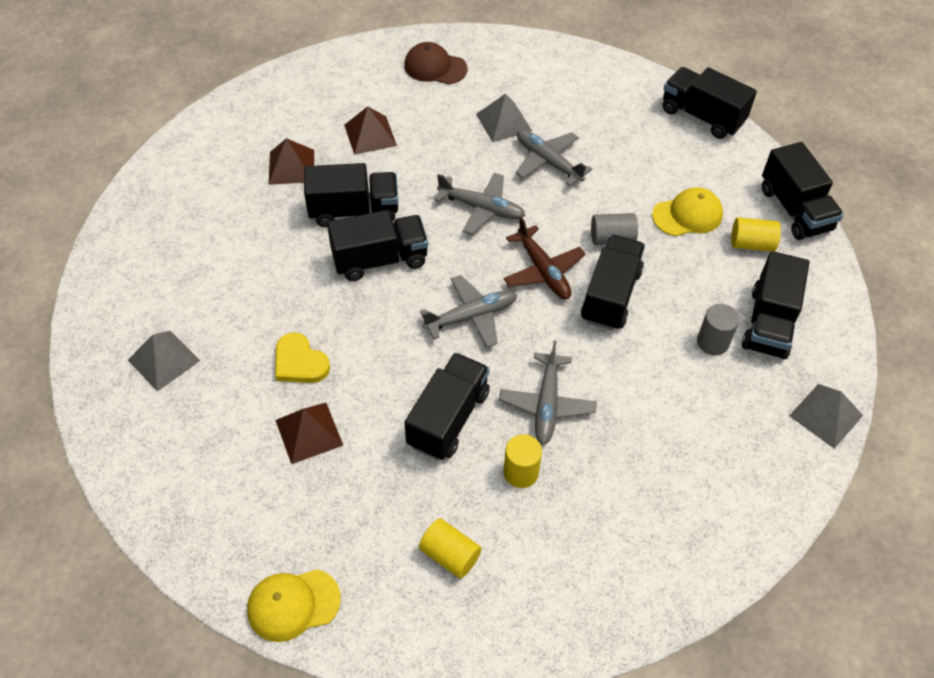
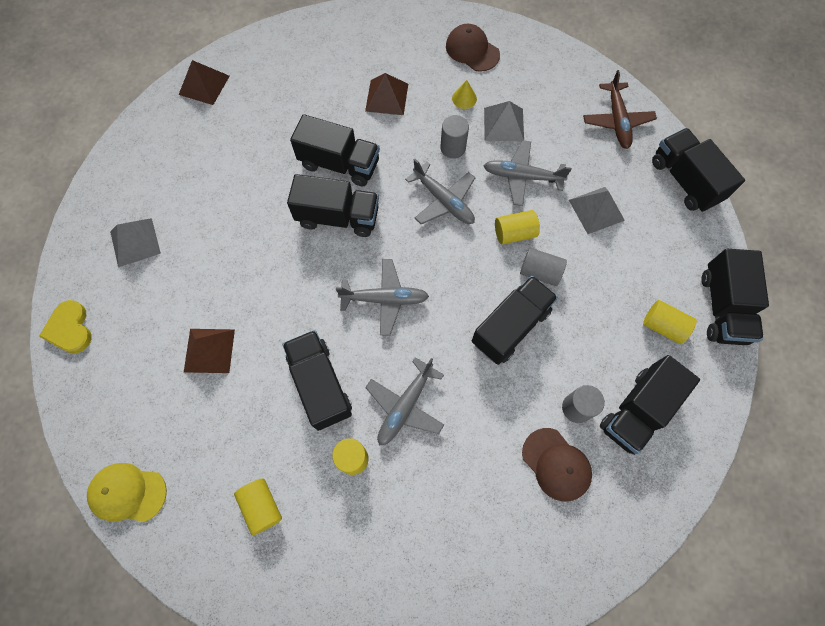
camera: 25 degrees right, 15 degrees up
brown pyramid [269,138,314,185] -> brown pyramid moved to [179,60,230,105]
yellow heart [275,332,330,383] -> yellow heart moved to [39,300,91,354]
black truck [404,353,490,460] -> black truck turned 75 degrees counterclockwise [282,330,352,431]
brown plane [504,216,586,299] -> brown plane moved to [583,70,657,149]
grey plane [516,130,592,186] -> grey plane turned 60 degrees counterclockwise [483,140,572,206]
yellow cap [652,187,723,236] -> none
grey pyramid [789,384,863,449] -> grey pyramid moved to [569,187,625,234]
none -> grey cylinder [440,115,469,159]
none -> yellow cone [452,80,477,109]
none -> yellow cylinder [495,210,540,244]
none -> brown cap [522,428,592,502]

